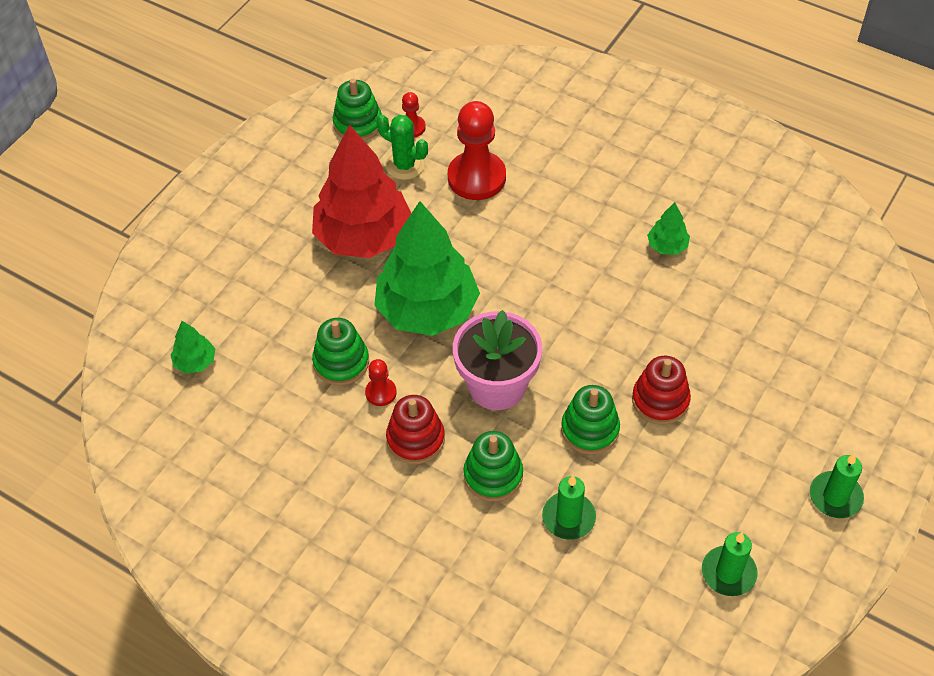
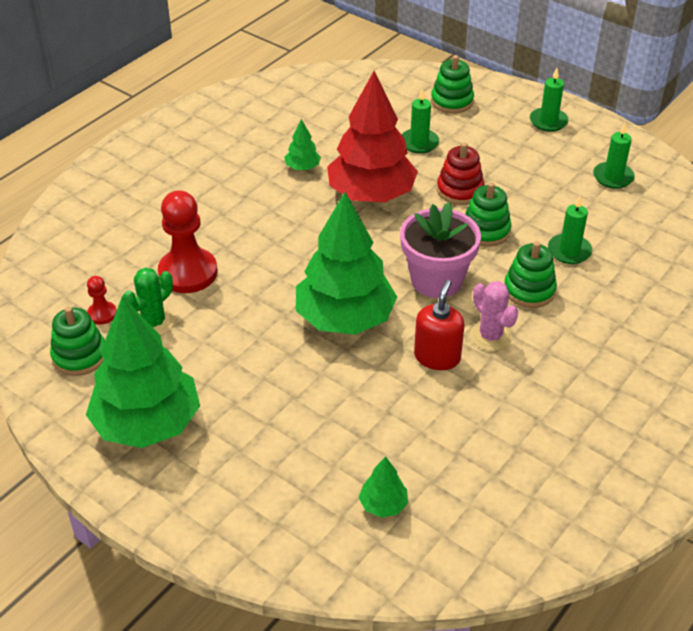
camera: 85 degrees left, 10 degrees down
red tree [312,124,411,258] -> red tree moved to [327,71,418,202]
green stacking toy [312,318,369,386] -> green stacking toy moved to [431,55,474,114]
red pawn [365,359,397,406] -> red soap dispenser [414,280,465,370]
red stacking toy [386,395,445,464] -> pink cactus [470,281,518,351]
none -> green tree [86,297,200,448]
none -> green candle [401,88,439,153]

